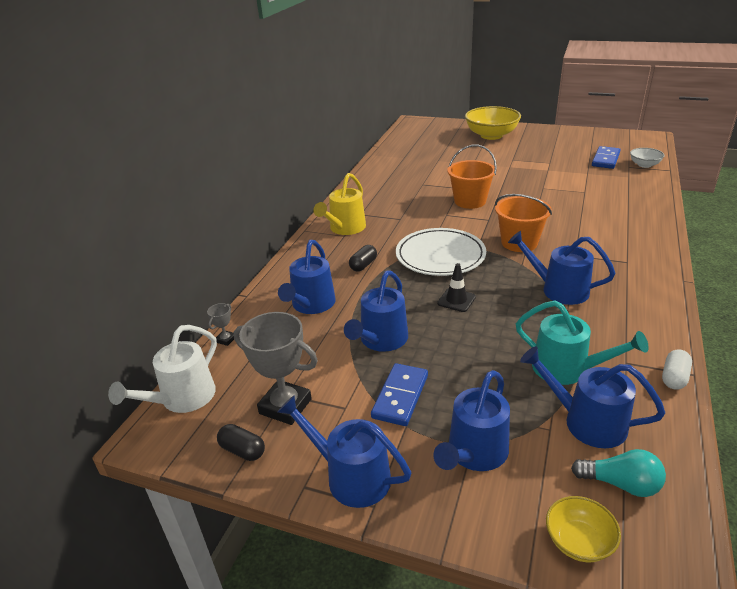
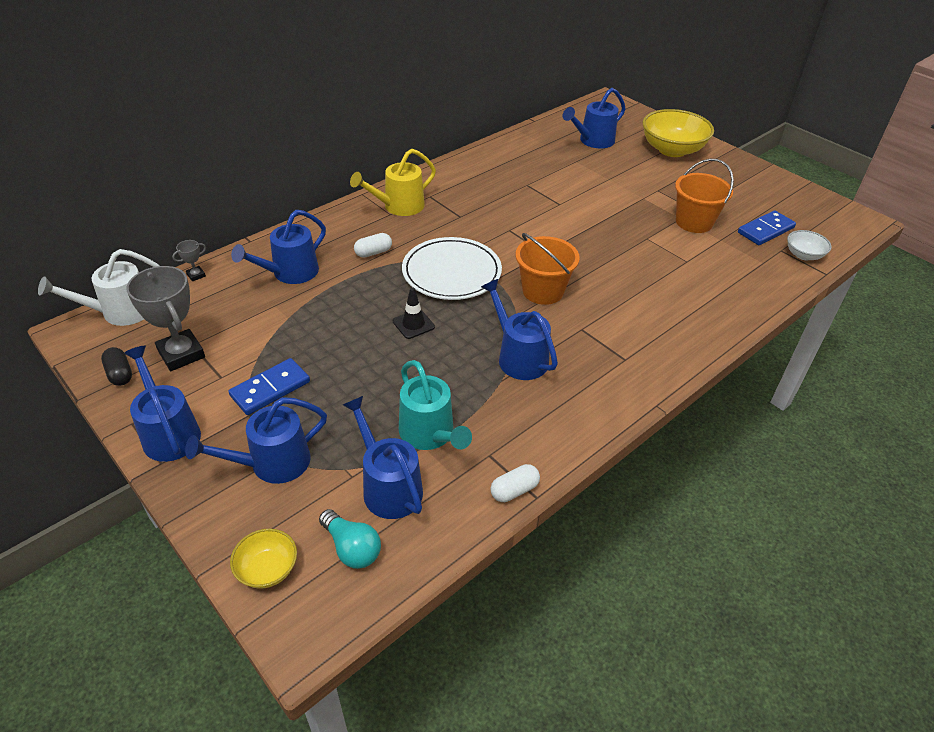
camera: 25 degrees right, 10 degrees up
blue watering can [344,271,408,352] -> blue watering can moved to [562,88,626,148]
black capsule [349,245,377,272] -> white capsule [354,233,392,258]
orange bucket [447,145,497,209] -> orange bucket moved to [675,159,734,233]

